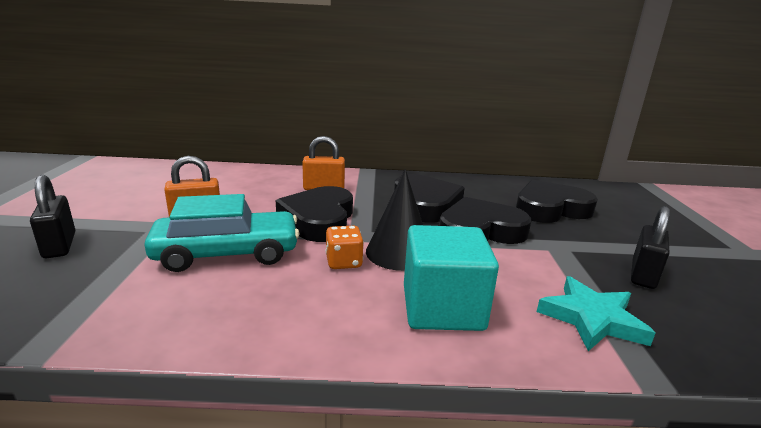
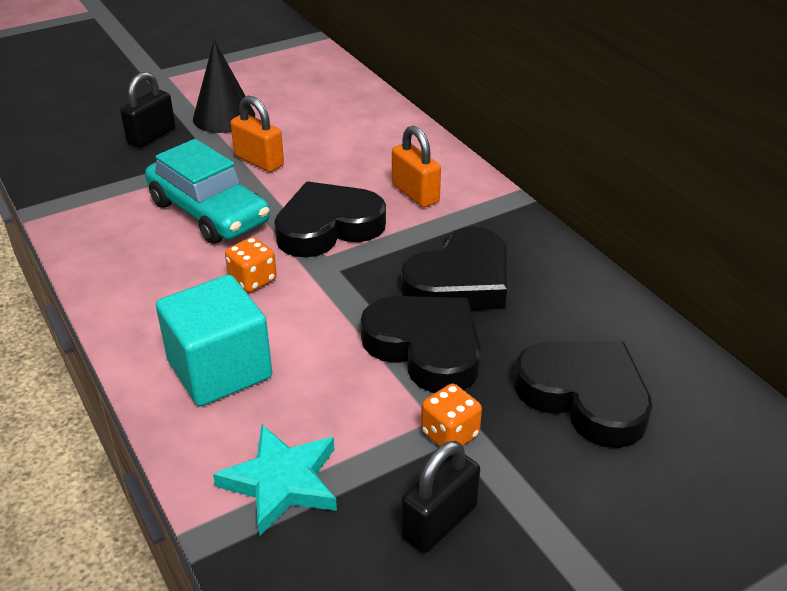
camera: 60 degrees right, 15 degrees up
black cone [366,169,423,271] -> black cone moved to [193,40,255,133]
black padlock [631,206,670,289] -> black padlock turned 45 degrees counterclockwise [401,441,480,553]
none -> orange dice [421,384,482,447]

